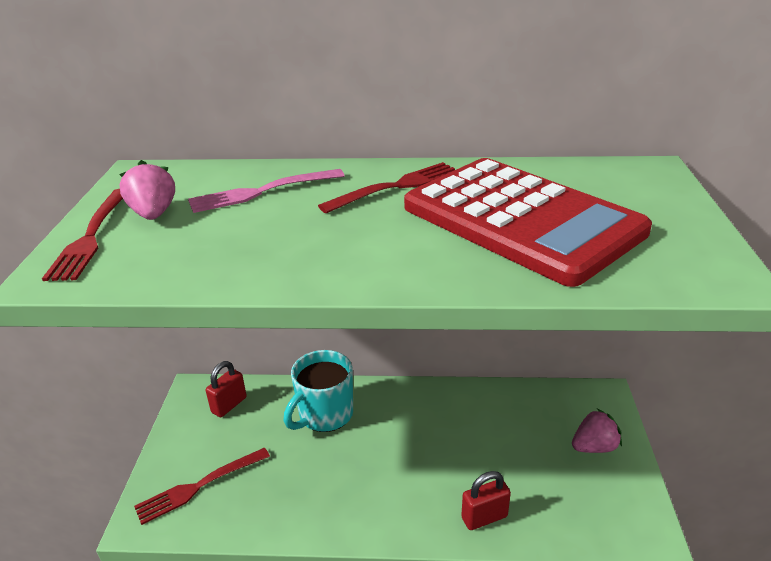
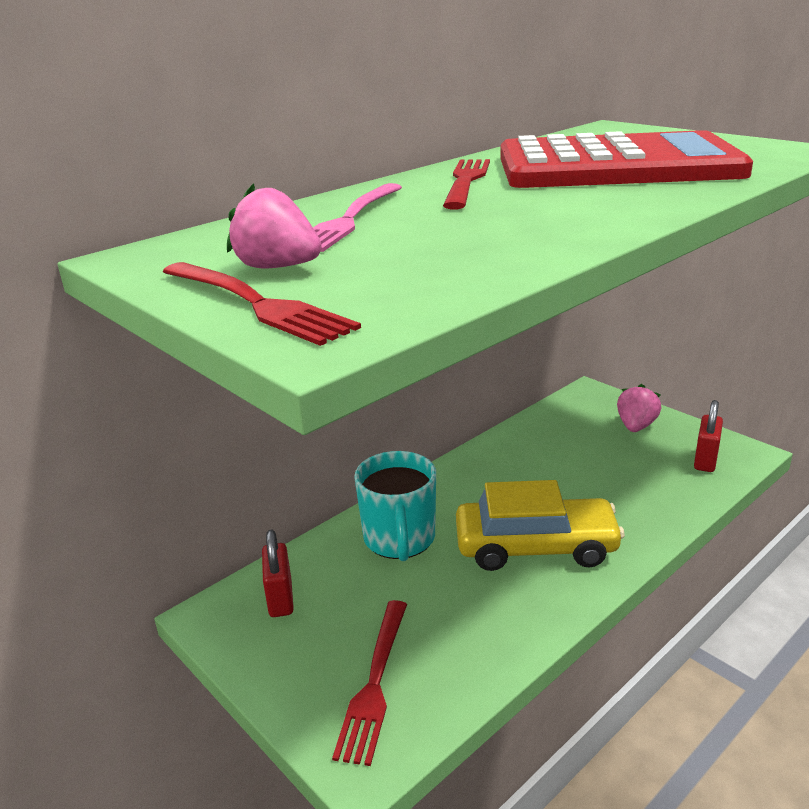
camera: 45 degrees left, 5 degrees down
red padlock [461,471,511,530] -> red padlock moved to [694,400,723,472]
none -> yellow car [456,480,625,571]

